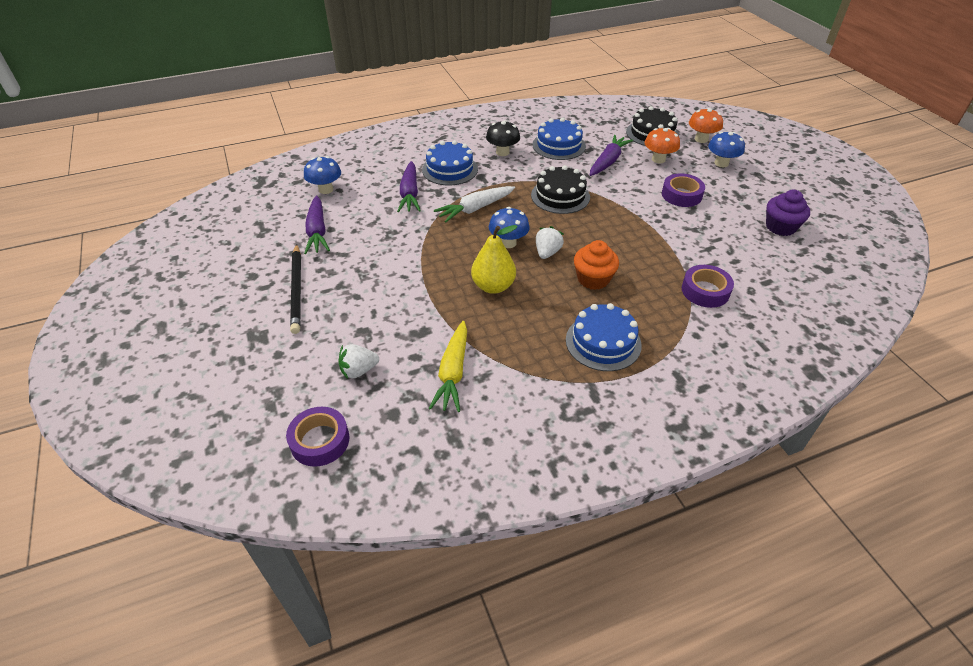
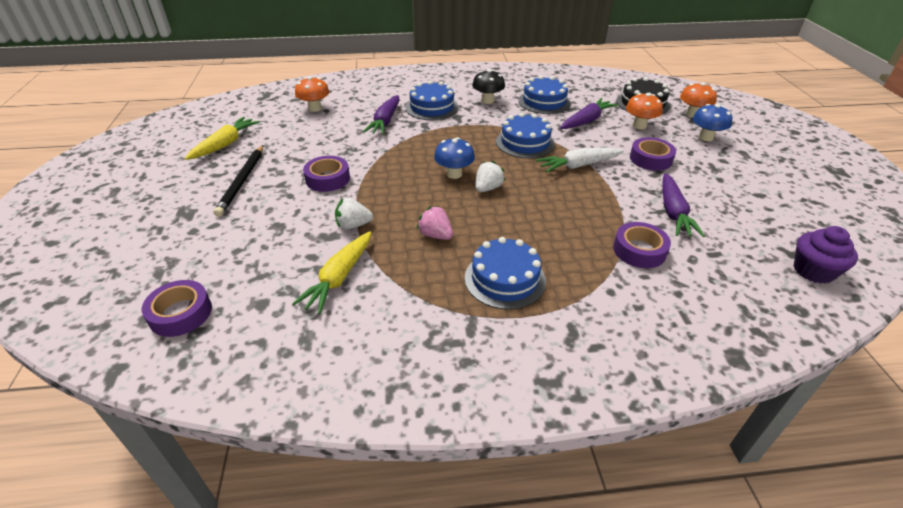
camera: 15 degrees right, 5 degrees down
blue mushroom [304,156,341,194] -> orange mushroom [295,76,329,112]
purple carrot [304,195,330,254] -> purple carrot moved to [662,173,705,237]
white strawberry [338,344,379,379] -> white strawberry moved to [335,198,373,230]
white carrot [434,186,515,223] -> white carrot moved to [536,148,624,173]
yellow pear [471,225,518,294] -> none
black cake [531,165,590,214] -> blue cake [496,113,555,158]
orange cupcake [574,240,619,290] -> none
purple cupcake [766,190,810,236] -> purple cupcake moved to [794,226,858,284]
none -> yellow carrot [185,117,260,160]
none -> purple tape [303,156,350,192]
none -> pink strawberry [417,206,453,240]

